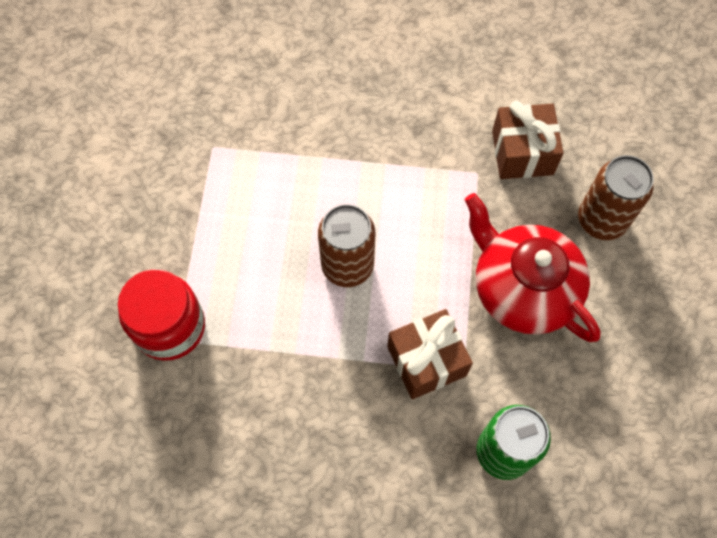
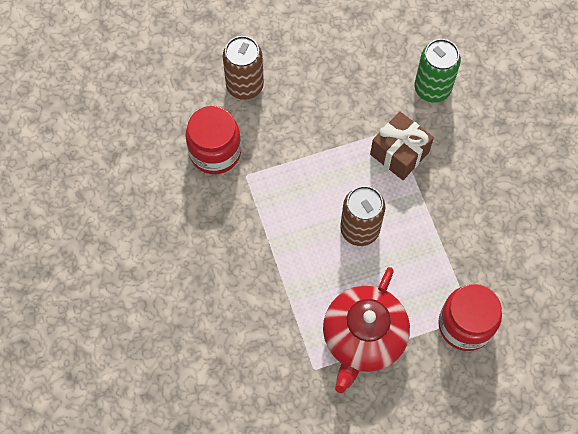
camera: 115 degrees left, 0 degrees up
red teapot [465,193,601,342] -> red teapot moved to [323,267,410,393]
brown gift [492,100,563,179] -> red jar [185,106,241,174]

